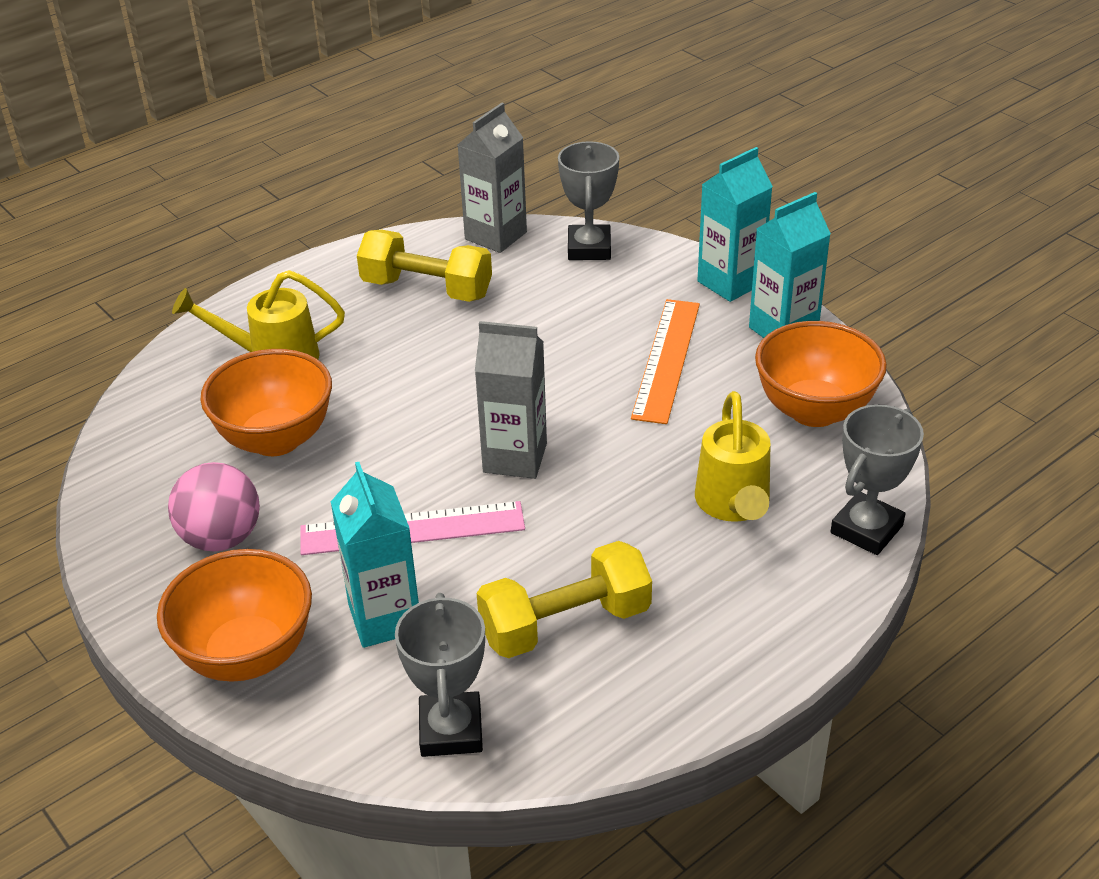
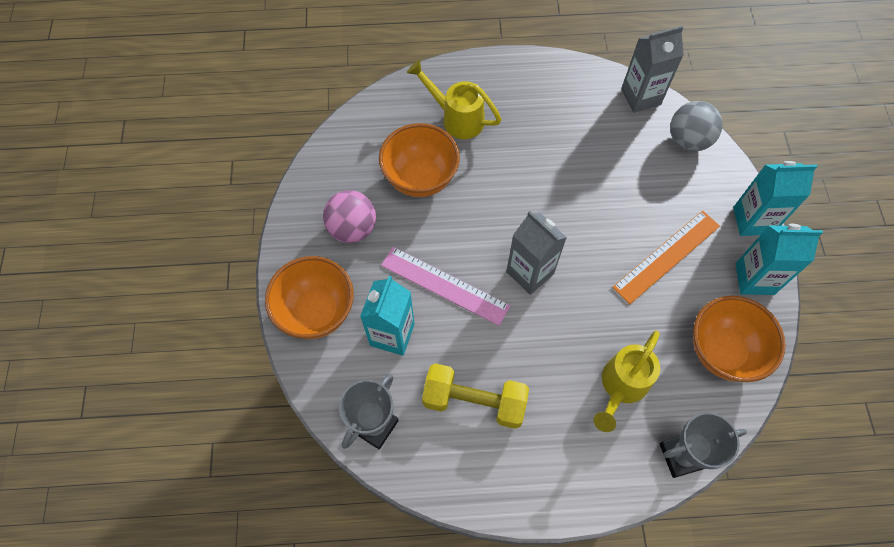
camera: 35 degrees right, 25 degrees up
yellow dumbbell [357,230,492,302] -> none
grey trophy [558,141,619,260] -> grey ball [670,101,723,152]

